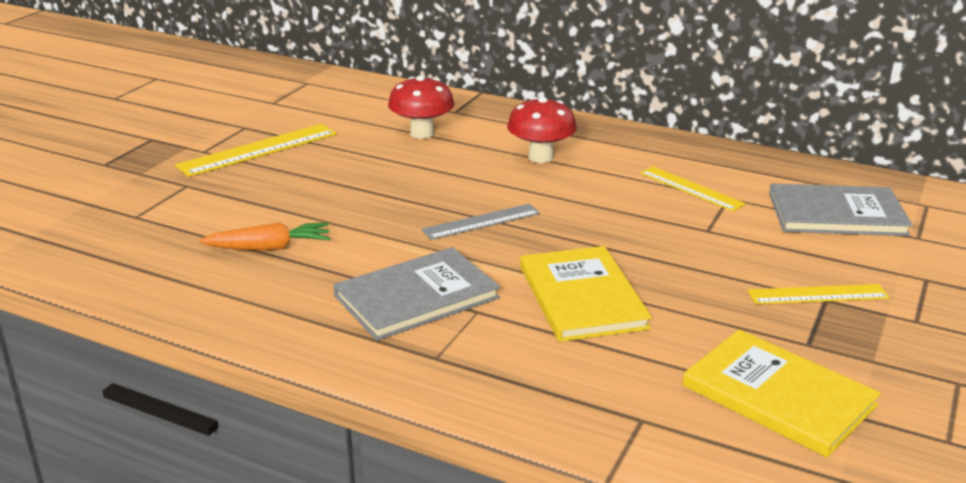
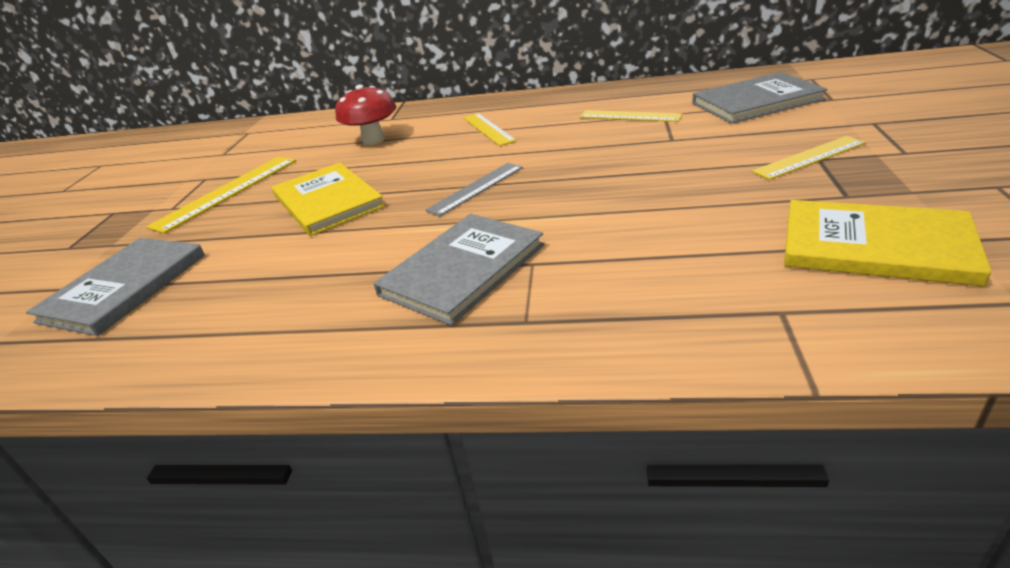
camera: 15 degrees left, 5 degrees up
orange carrot [199,222,330,251] -> none
red mushroom [507,97,577,163] -> yellow ruler [463,113,517,146]
yellow book [520,246,652,342] -> yellow book moved to [272,163,385,236]
none -> grey book [26,238,205,336]

